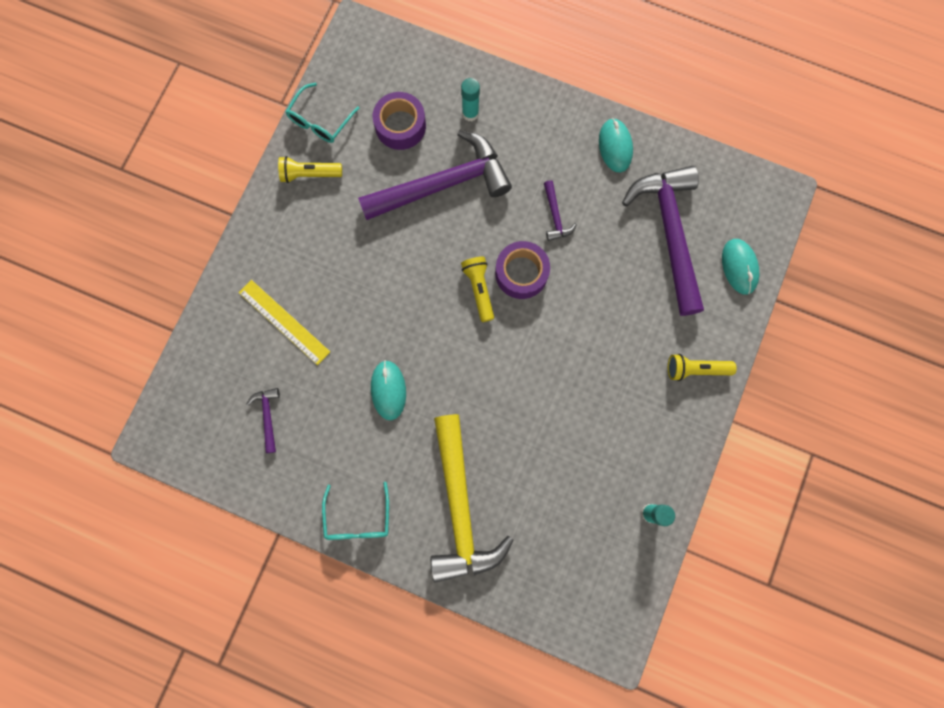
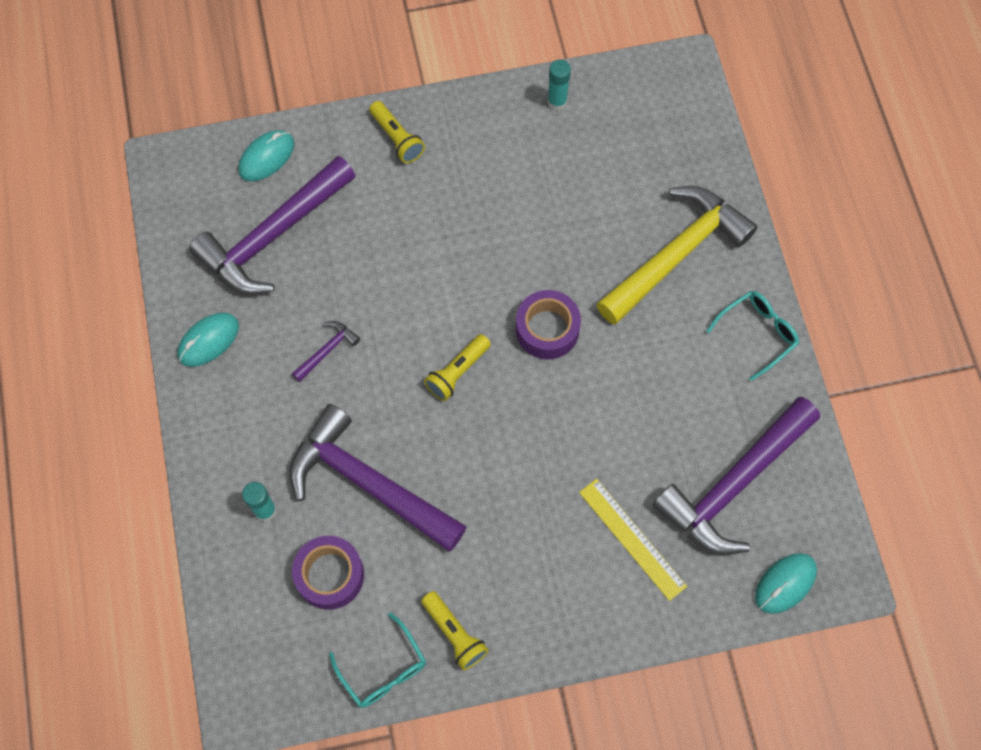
camera: 125 degrees left, 10 degrees down
yellow ruler [239,280,330,365] -> yellow ruler turned 45 degrees counterclockwise [579,479,687,601]
purple hammer [247,388,280,453] -> purple hammer [652,397,820,555], size x2.45
turquoise glasses [285,83,360,143] -> turquoise glasses turned 60 degrees clockwise [329,613,426,708]
turquoise mouse [371,360,406,420] -> turquoise mouse moved to [755,553,817,614]
purple tape [495,241,550,299] -> purple tape moved to [516,290,581,359]

